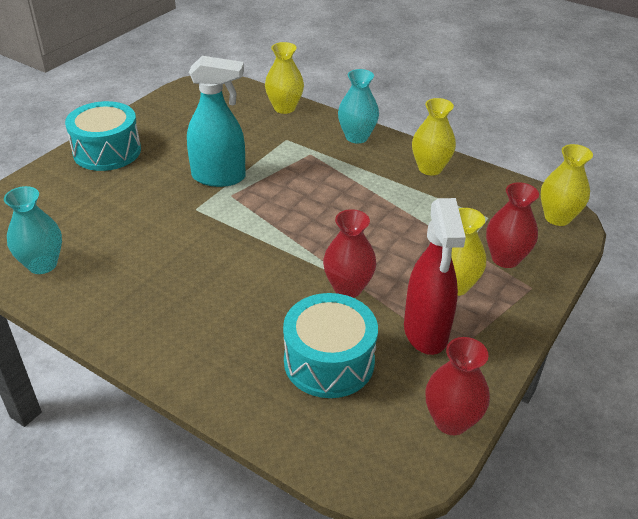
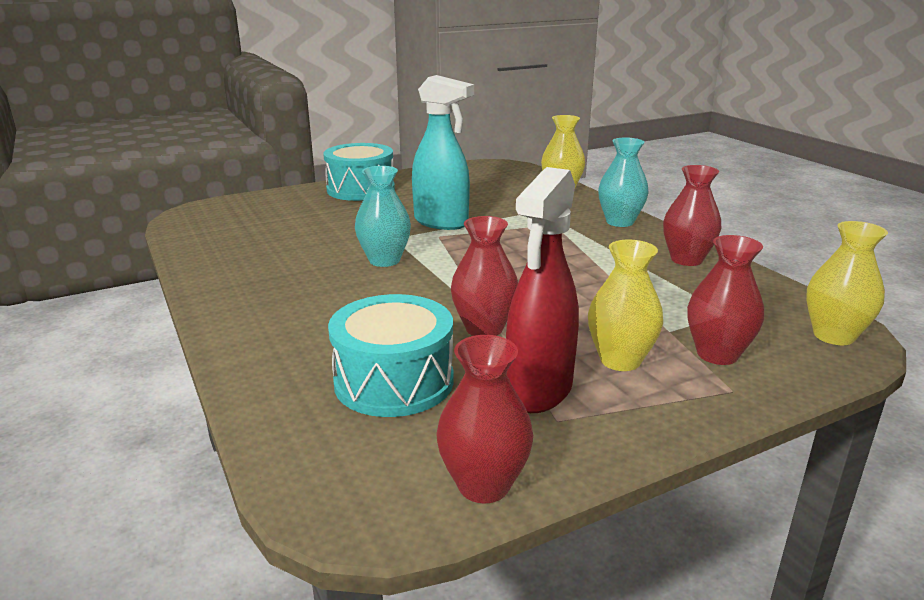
camera: 30 degrees right, 15 degrees down
turquoise vase [4,186,62,274] -> turquoise vase moved to [355,166,411,267]
yellow vase [412,98,456,175] -> red vase [663,165,721,266]

